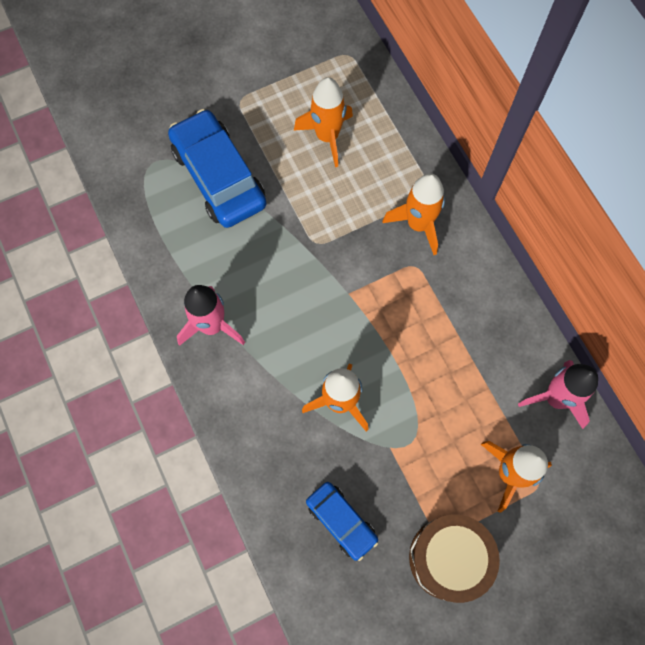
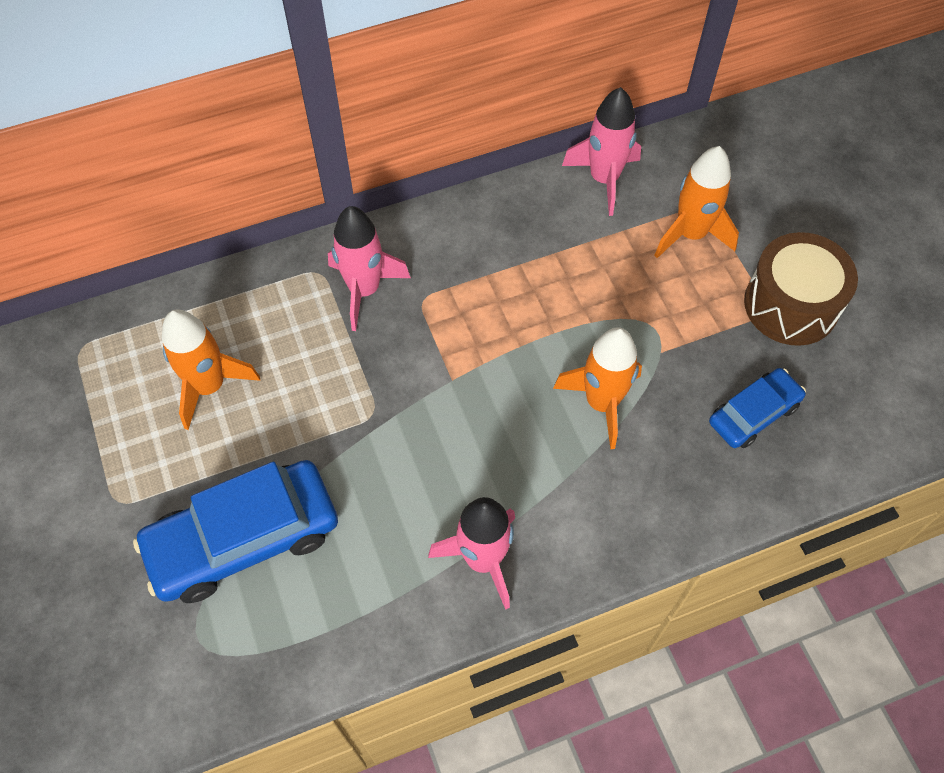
camera: 85 degrees left, 10 degrees down
orange rocket [382,173,445,255] -> pink rocket [328,206,411,331]

